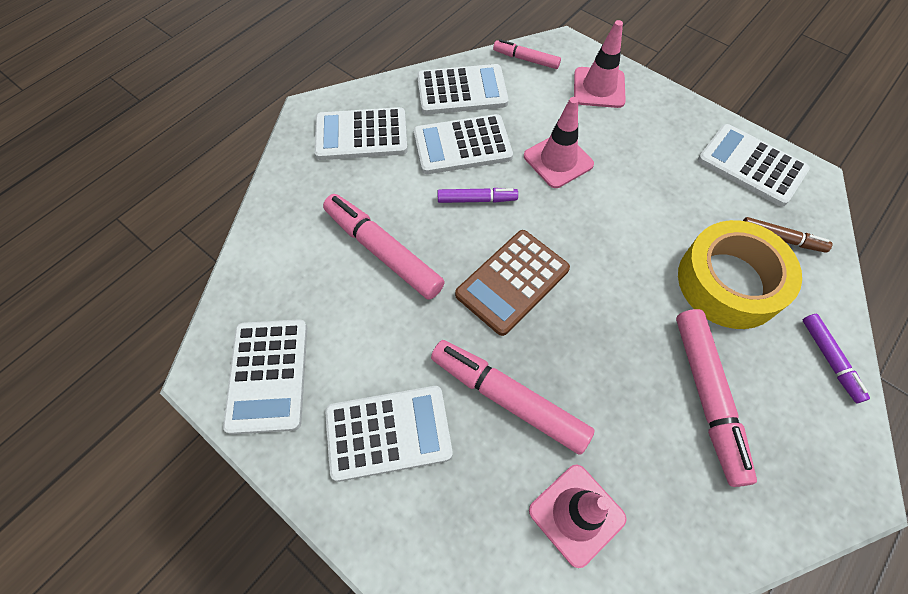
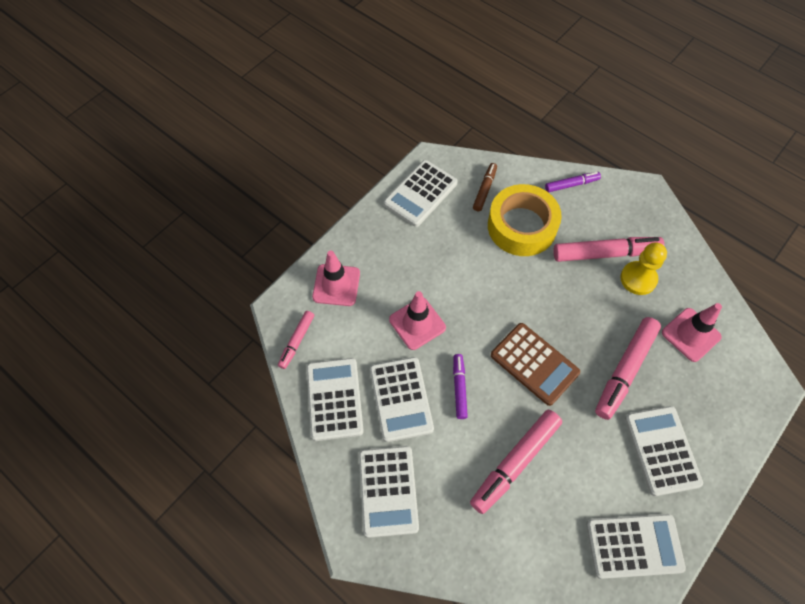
camera: 90 degrees left, 0 degrees up
none -> yellow pawn [620,242,667,295]

